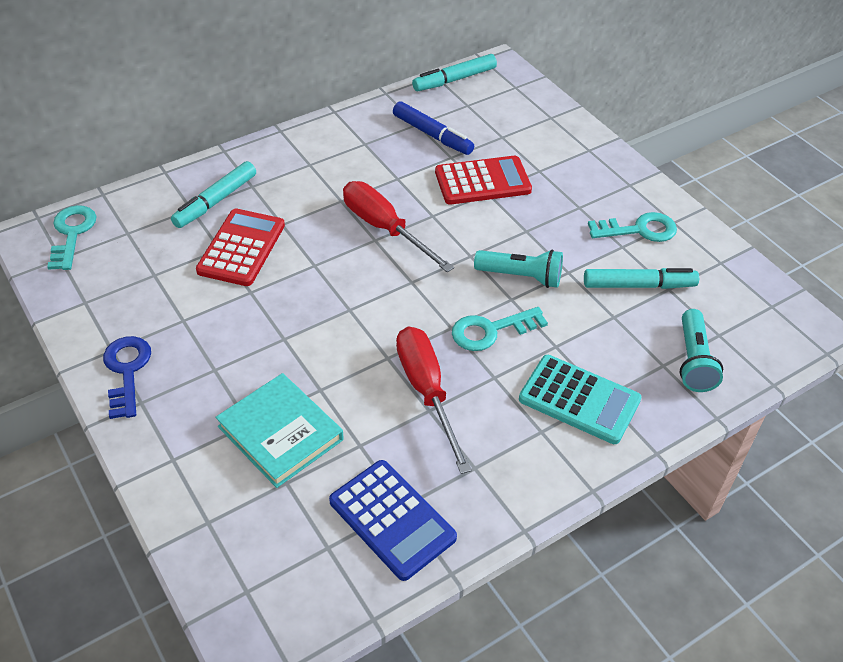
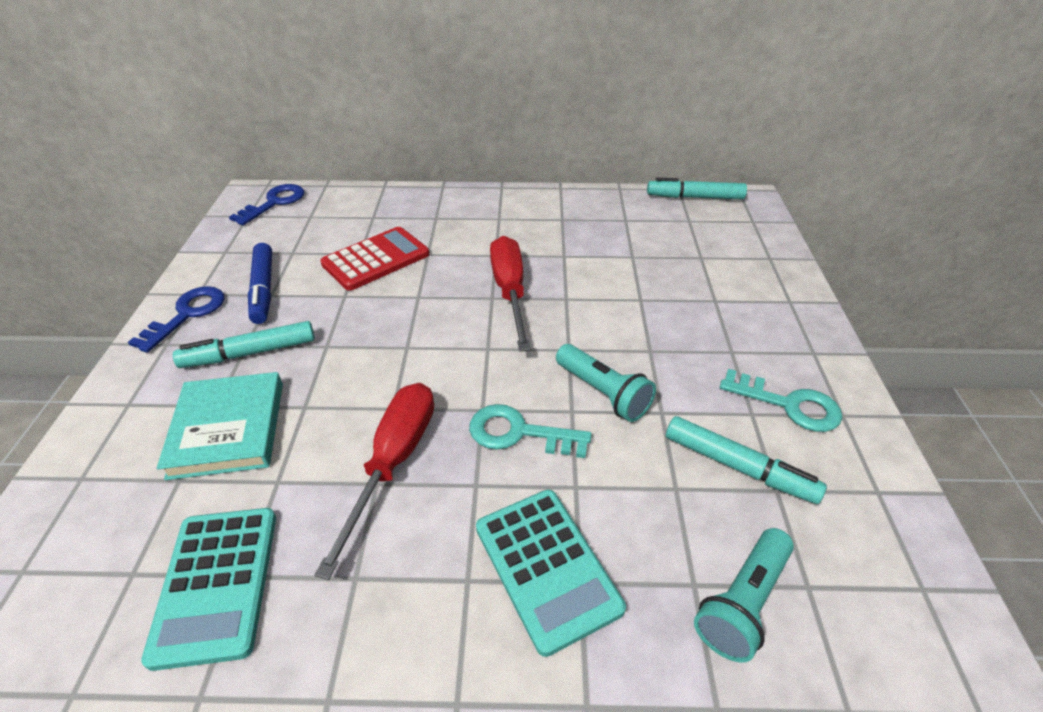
camera: 35 degrees right, 5 degrees down
turquoise key [47,205,97,270] -> blue key [229,184,304,225]
turquoise marker [171,161,256,228] -> turquoise marker moved to [173,321,315,368]
blue calculator [329,460,457,581] -> turquoise calculator [141,508,276,671]
blue marker [393,101,474,155] -> blue marker moved to [248,243,272,324]
red calculator [435,156,532,205] -> none

